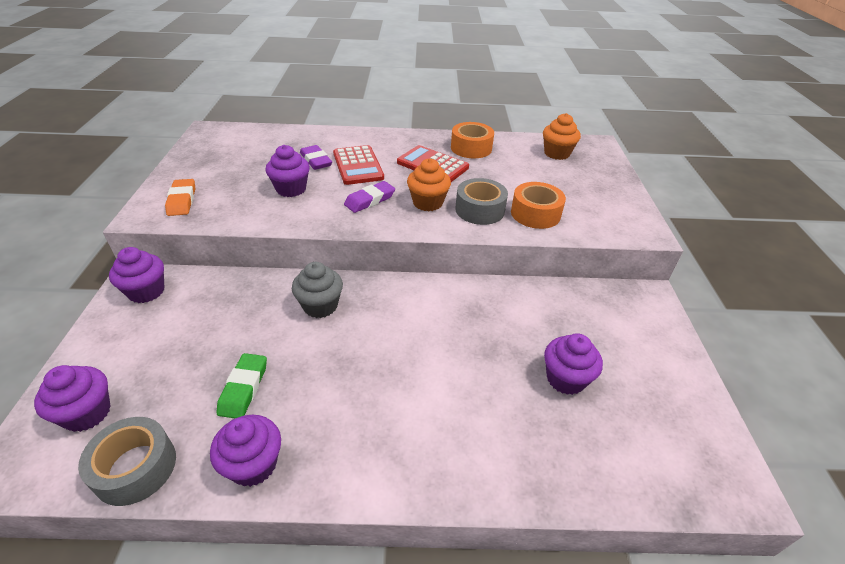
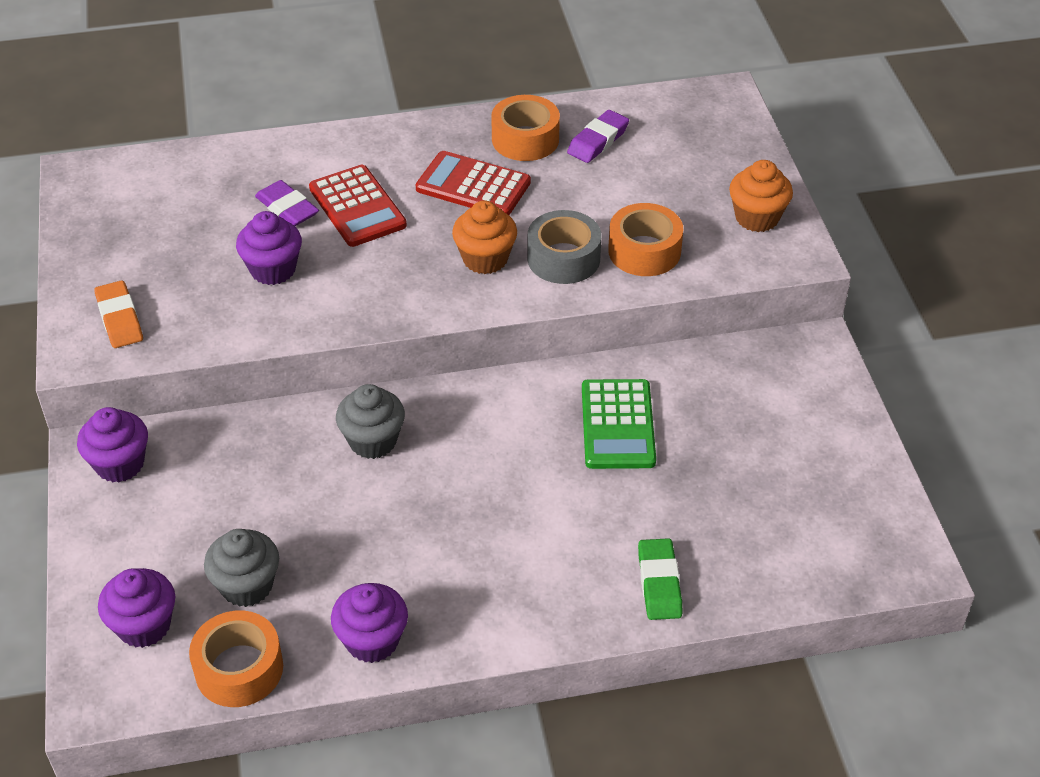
camera: 10 degrees left, 5 degrees up
grey tape [78,417,176,506] -> orange tape [189,610,283,707]
green eraser [216,353,267,418] -> green eraser moved to [638,538,682,620]
purple eraser [344,181,395,213] -> purple eraser moved to [567,110,629,163]
orange cupcake [543,113,581,160] -> orange cupcake moved to [729,160,793,232]
purple cupcake [544,333,603,395] -> none
none -> grey cupcake [204,529,279,607]
none -> green calculator [582,379,656,469]

